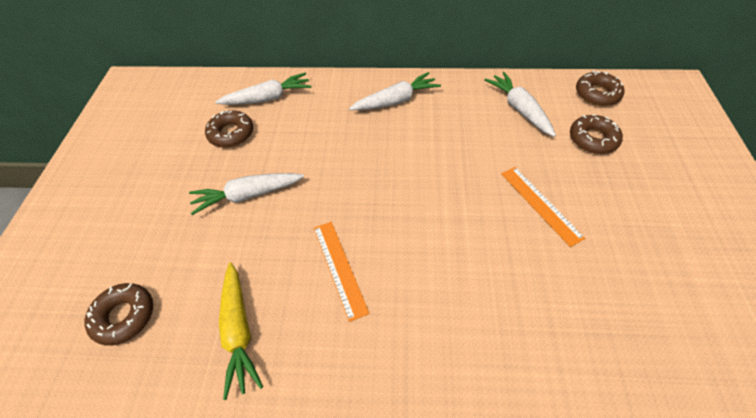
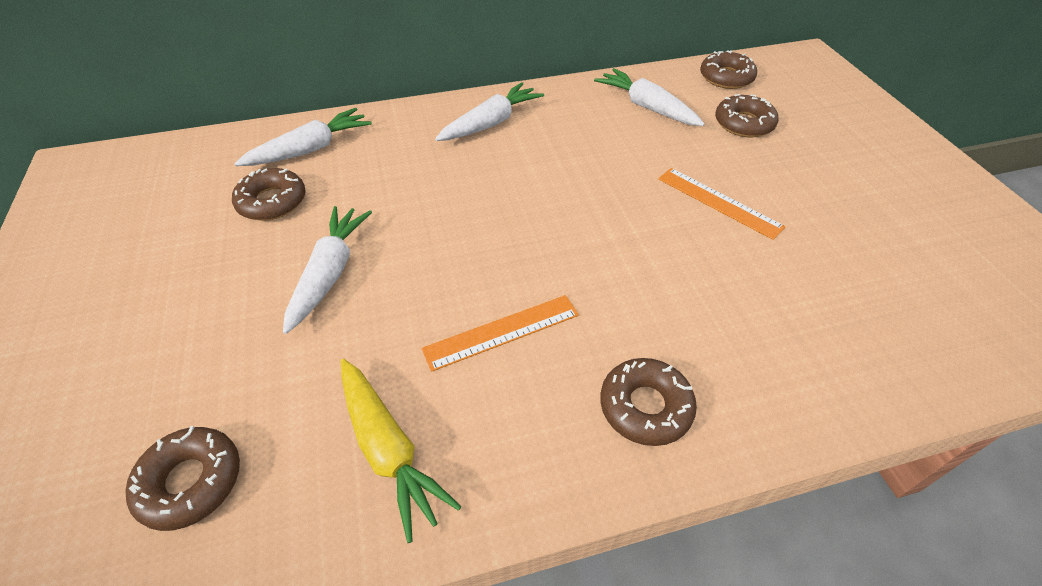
camera: 20 degrees left, 5 degrees down
white carrot [189,173,304,215] -> white carrot turned 135 degrees clockwise [283,206,372,334]
orange ruler [314,222,369,322] -> orange ruler turned 75 degrees counterclockwise [422,295,579,372]
none -> brown donut [600,358,697,446]

